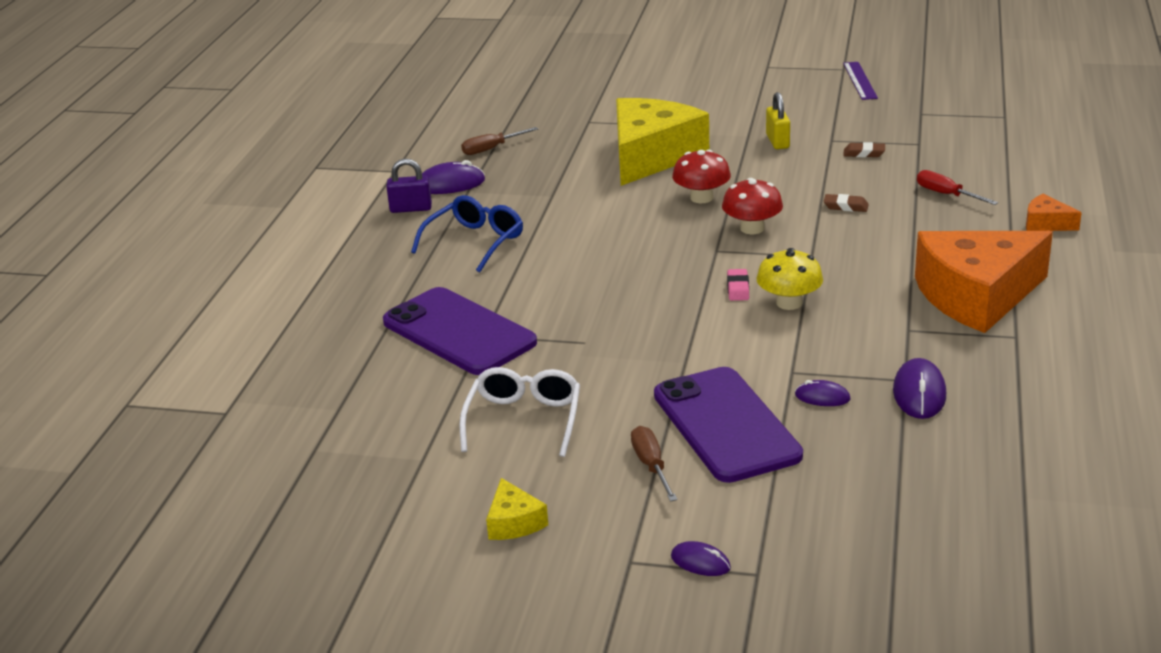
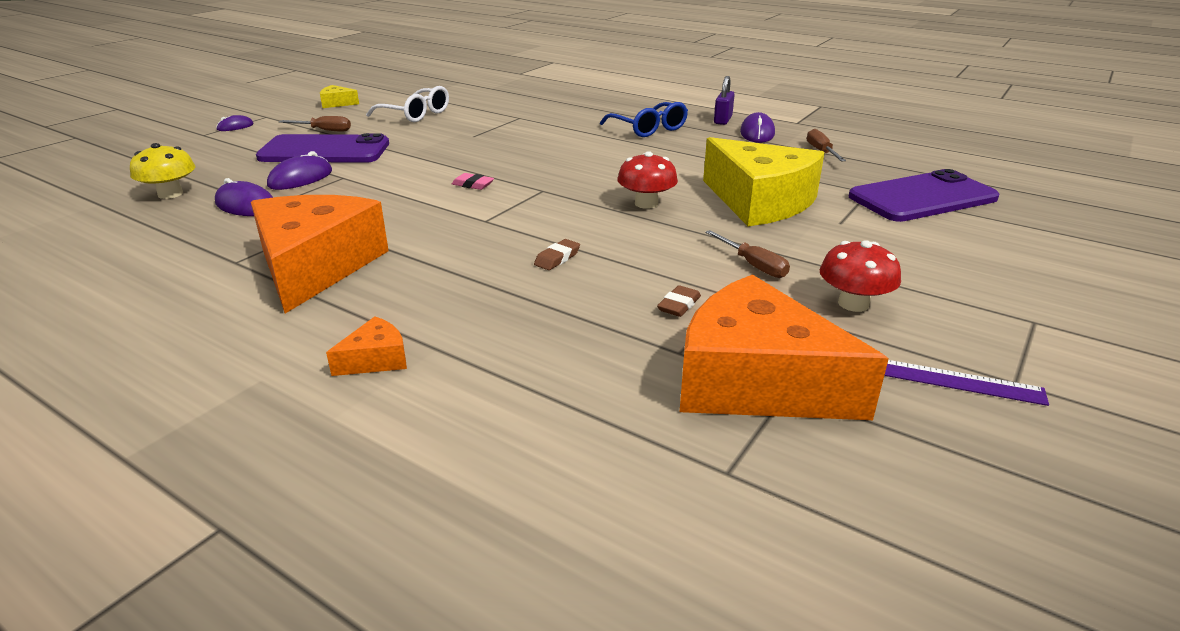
camera: 110 degrees right, 0 degrees up
purple phone [383,287,537,375] -> purple phone moved to [849,169,999,222]
red mushroom [722,178,783,234] -> red mushroom moved to [820,240,901,312]
yellow mushroom [756,248,823,310] -> yellow mushroom moved to [130,143,195,199]
yellow padlock [766,92,790,149] -> brown screwdriver [705,230,790,278]
purple mouse [795,380,850,406] -> purple mouse [267,151,332,190], size x1.65
red screwdriver [917,170,998,205] -> none
none -> orange cheese [680,274,889,420]

